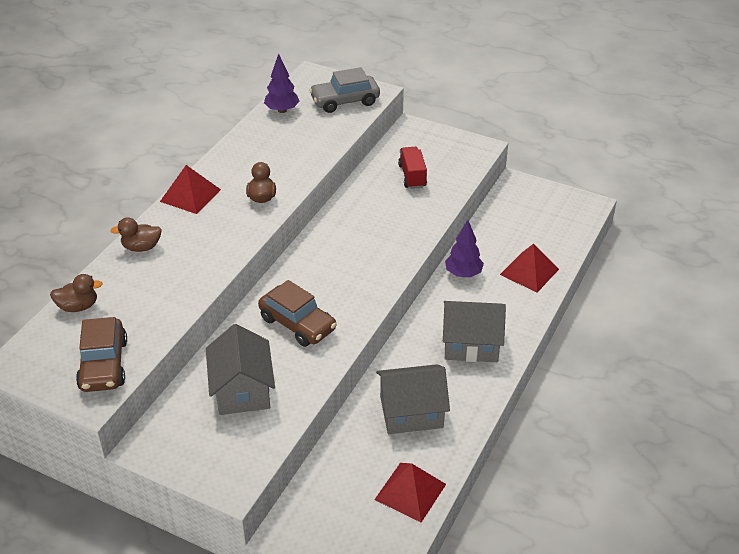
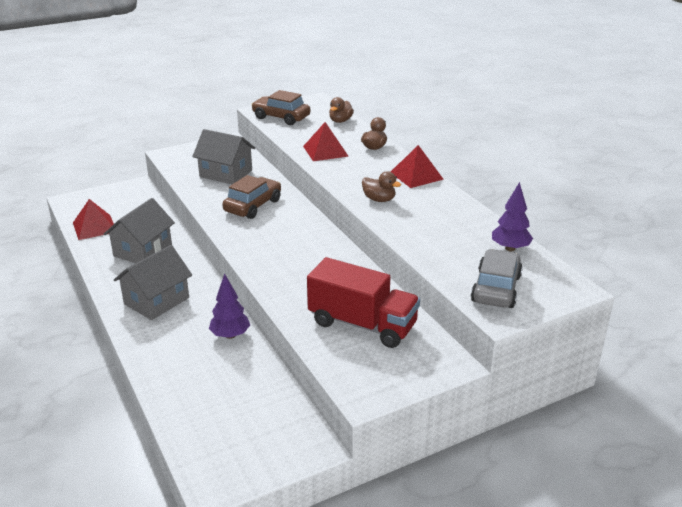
camera: 125 degrees right, 10 degrees down
brown car [258,280,337,347] -> brown car turned 135 degrees clockwise [222,175,281,219]
red truck [398,147,427,189] -> red truck [307,257,420,348], size x1.79
red pyramid [500,244,559,293] -> red pyramid moved to [303,122,349,161]

